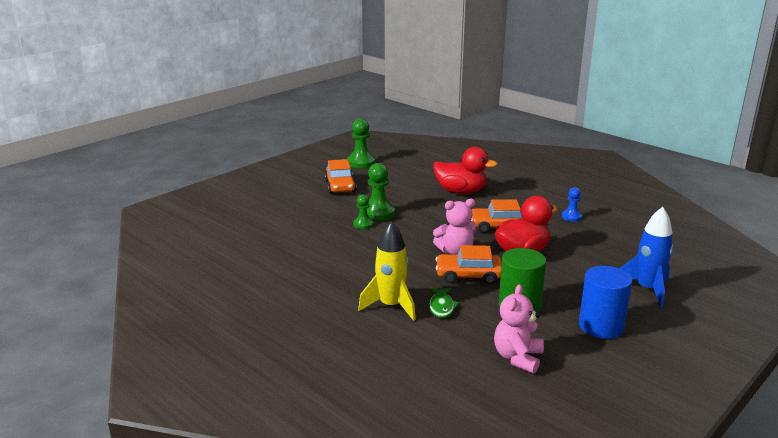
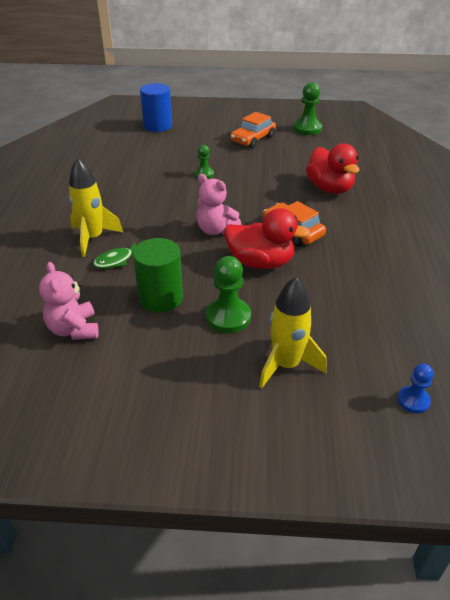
camera: 50 degrees right, 15 degrees up
green pawn [367,163,395,221] -> green pawn moved to [206,256,251,333]
orange car [436,245,502,284] -> none
pink teddy bear [494,284,544,374] -> pink teddy bear turned 90 degrees counterclockwise [39,262,98,340]
blue pawn [562,187,582,221] -> blue pawn moved to [398,364,434,414]
blue cylinder [579,266,632,339] -> blue cylinder moved to [140,83,172,132]
blue rocket [619,207,673,307] -> yellow rocket [259,277,327,388]

